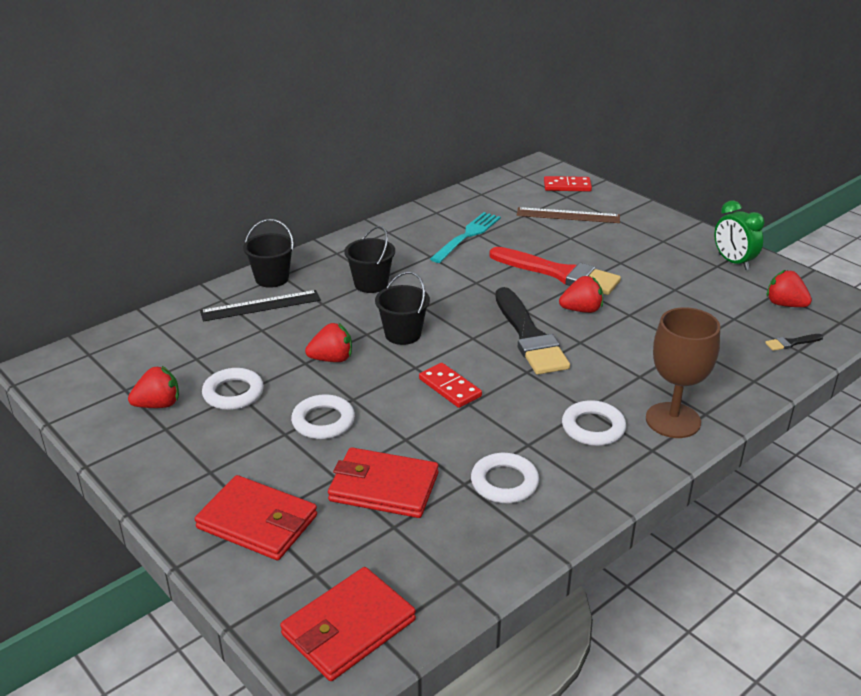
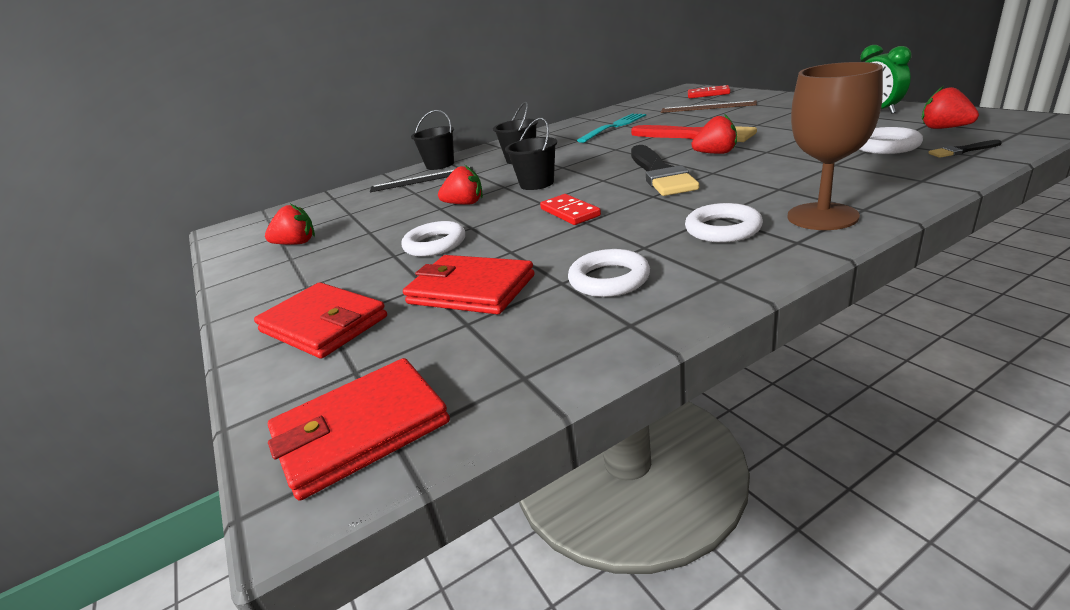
camera: 15 degrees right, 5 degrees down
white ring [202,368,264,410] -> white ring moved to [859,127,923,154]

